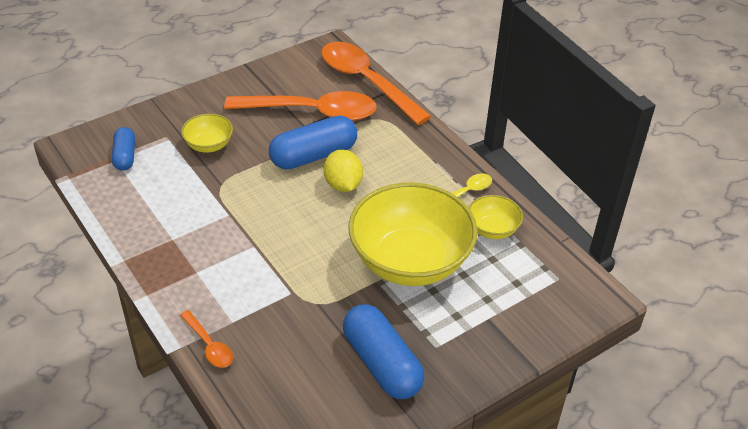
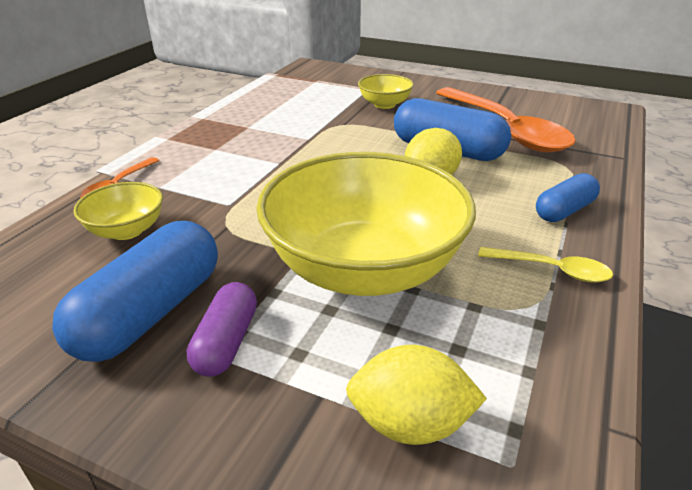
camera: 60 degrees right, 10 degrees down
blue capsule [112,127,135,171] -> blue capsule moved to [536,173,600,222]
orange spoon [321,42,431,125] -> none
yellow bowl [469,195,523,239] -> yellow bowl moved to [73,182,163,240]
none -> purple capsule [187,282,257,377]
none -> yellow lemon [346,345,487,445]

